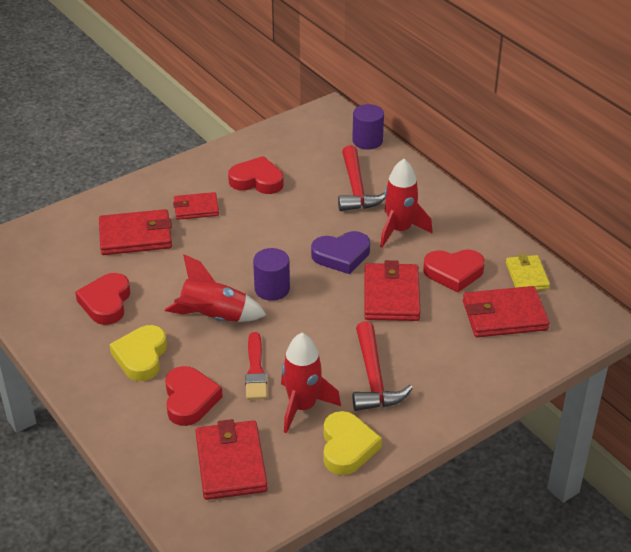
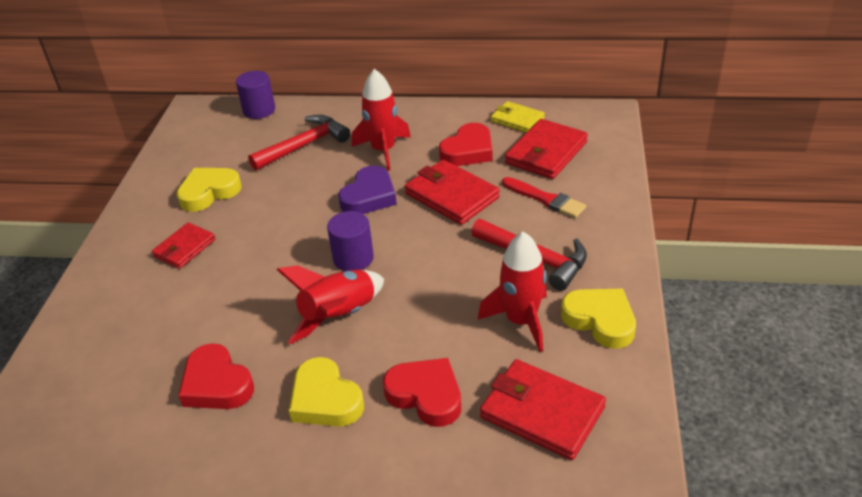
camera: 45 degrees left, 0 degrees up
red wallet [99,209,172,255] -> none
red heart [228,156,284,194] -> yellow heart [176,168,242,212]
red brush [245,332,267,400] -> red brush moved to [502,177,586,218]
red hammer [338,145,385,211] -> red hammer turned 75 degrees counterclockwise [248,115,350,170]

